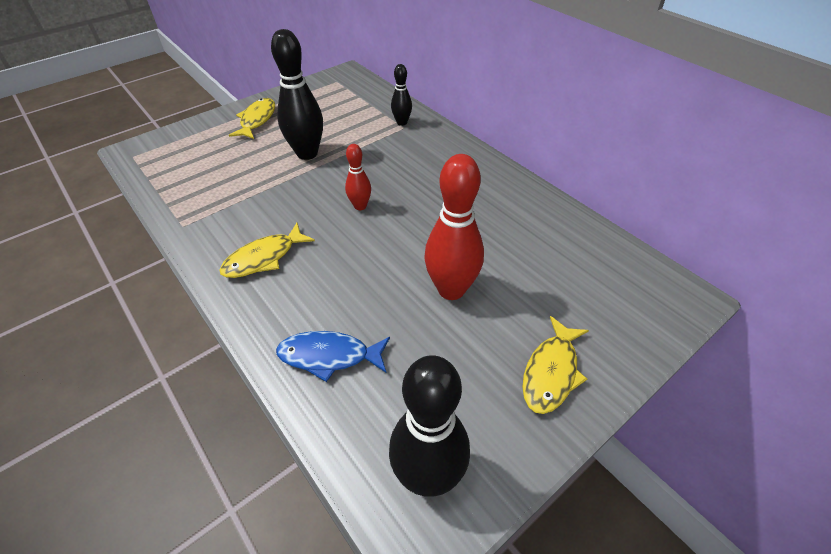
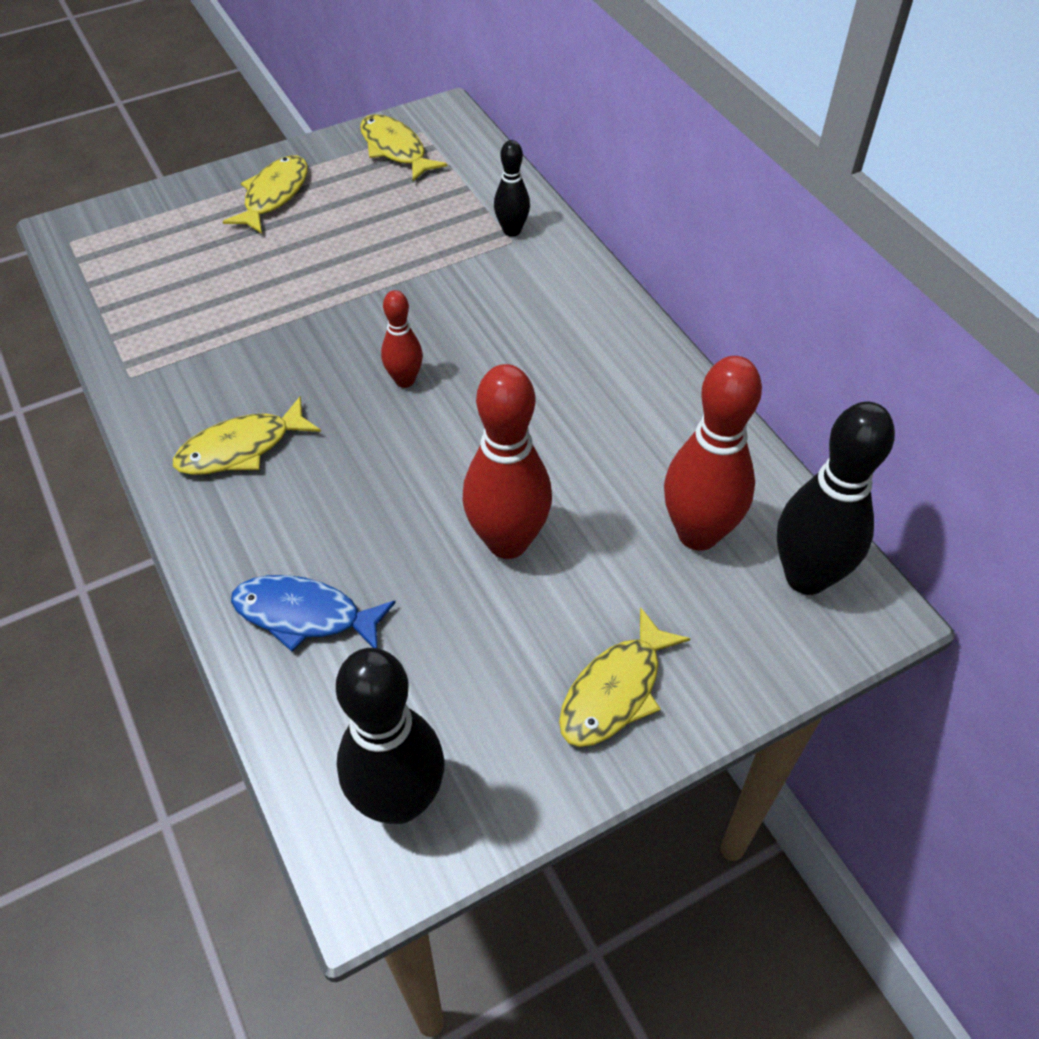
camera: 10 degrees right, 5 degrees up
black bowling pin [271,29,323,160] -> black bowling pin moved to [777,402,895,595]
none -> yellow fish [360,114,447,181]
none -> red bowling pin [664,356,762,551]

